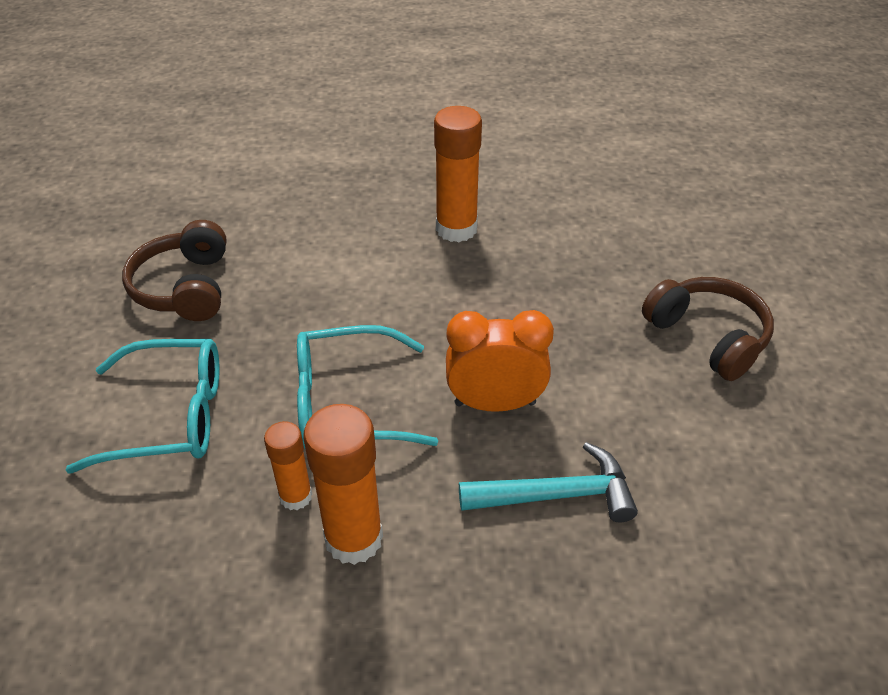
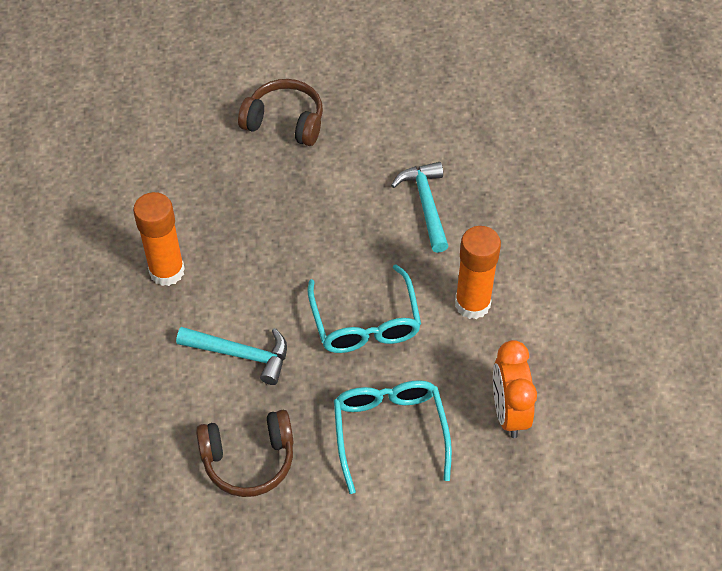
camera: 95 degrees left, 10 degrees up
orange glue stick [264,421,312,510] -> none
orange clock [446,310,554,412] -> orange clock moved to [493,340,537,438]
brown headphones [642,277,774,381] -> brown headphones turned 60 degrees clockwise [238,79,323,146]
none -> turquoise hammer [176,327,287,385]

